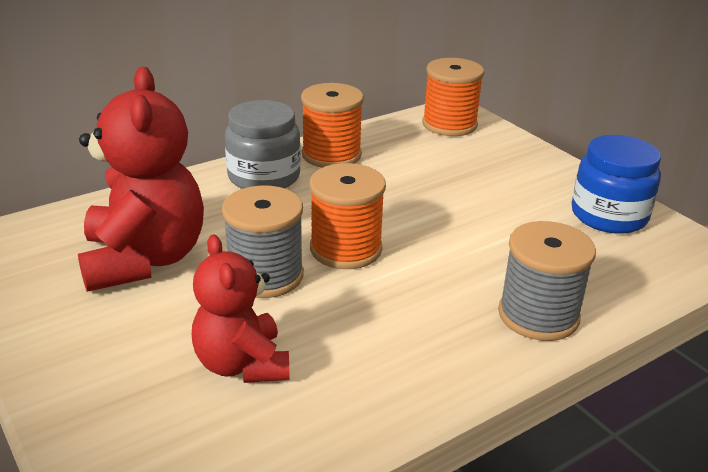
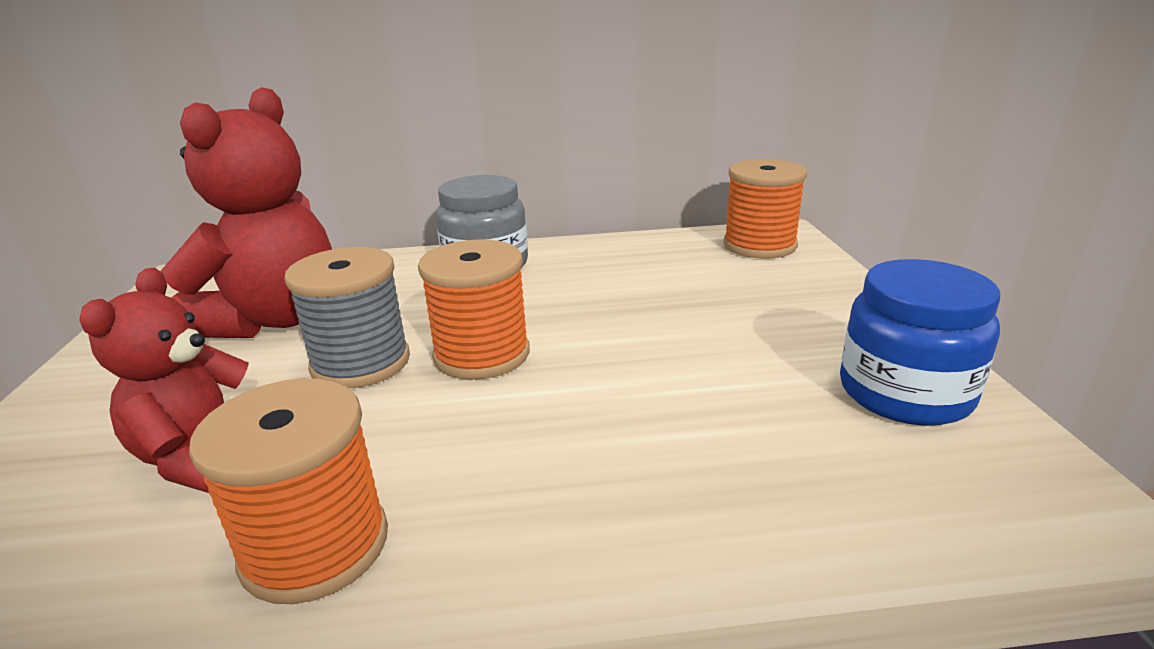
camera: 30 degrees right, 5 degrees down
orange spool [301,83,364,168] -> orange spool moved to [189,378,388,604]
grey spool [498,221,596,341] -> none

